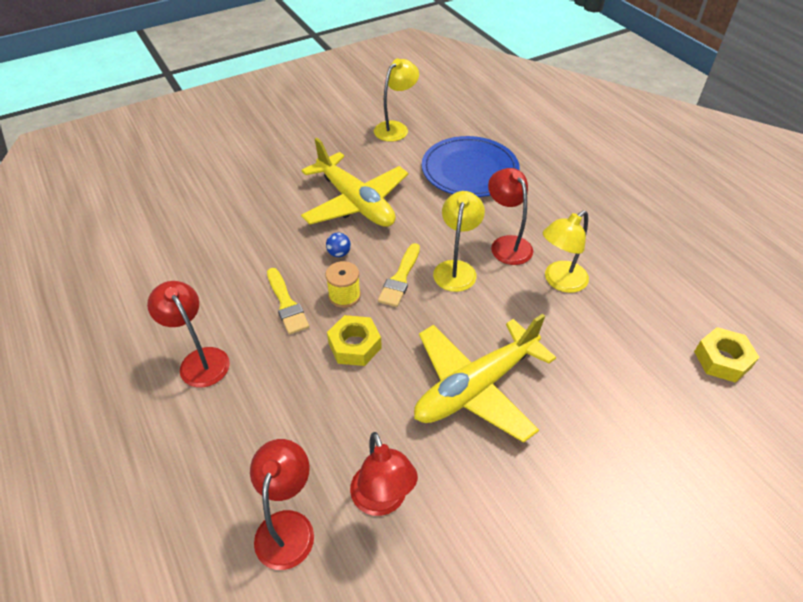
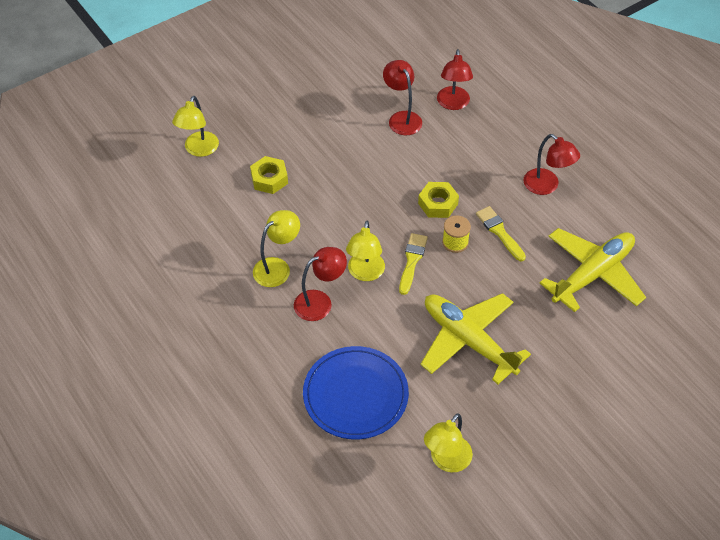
camera: 175 degrees right, 5 degrees up
blue ball [326,233,351,257] -> none
yellow plane [414,314,556,443] -> yellow plane moved to [540,228,646,312]
red lamp [488,168,533,265] -> red lamp turned 90 degrees counterclockwise [294,247,347,321]
yellow nut [694,327,760,383] -> yellow nut moved to [250,156,288,194]
none -> yellow lamp [172,96,219,157]

